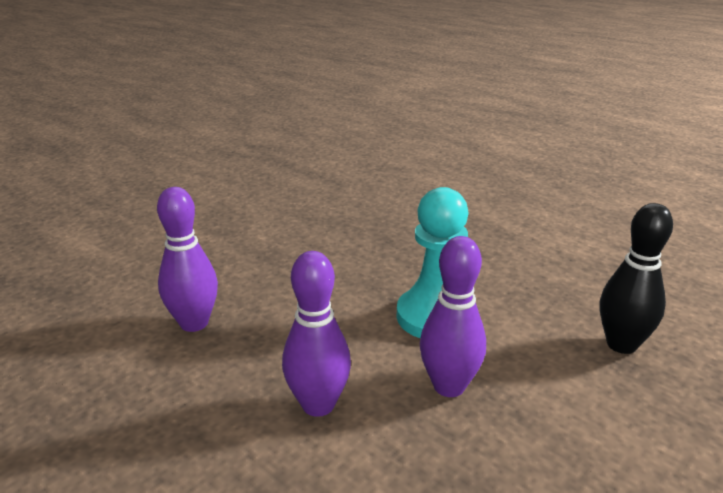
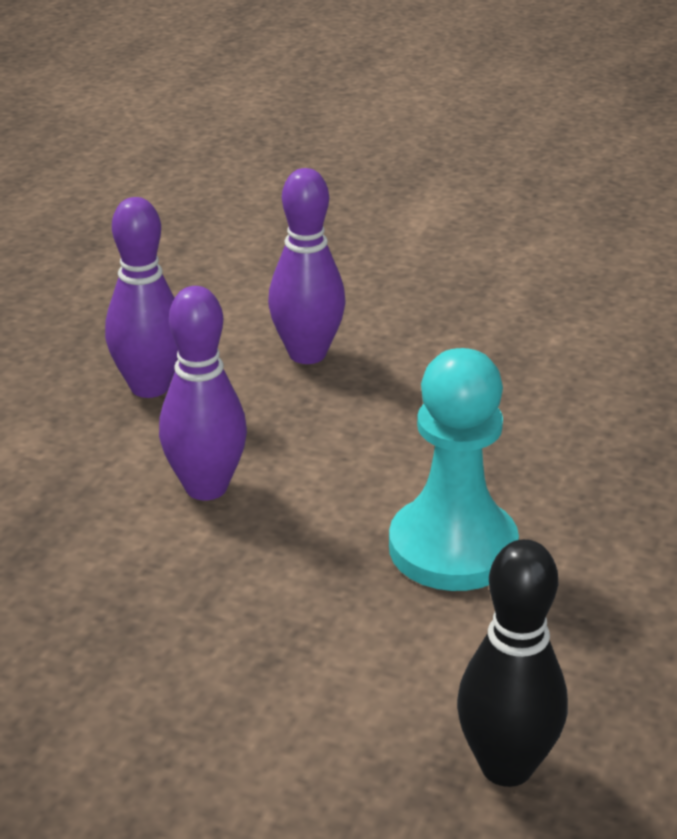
camera: 70 degrees right, 5 degrees up
purple bowling pin [420,236,486,397] -> purple bowling pin moved to [105,197,178,398]

